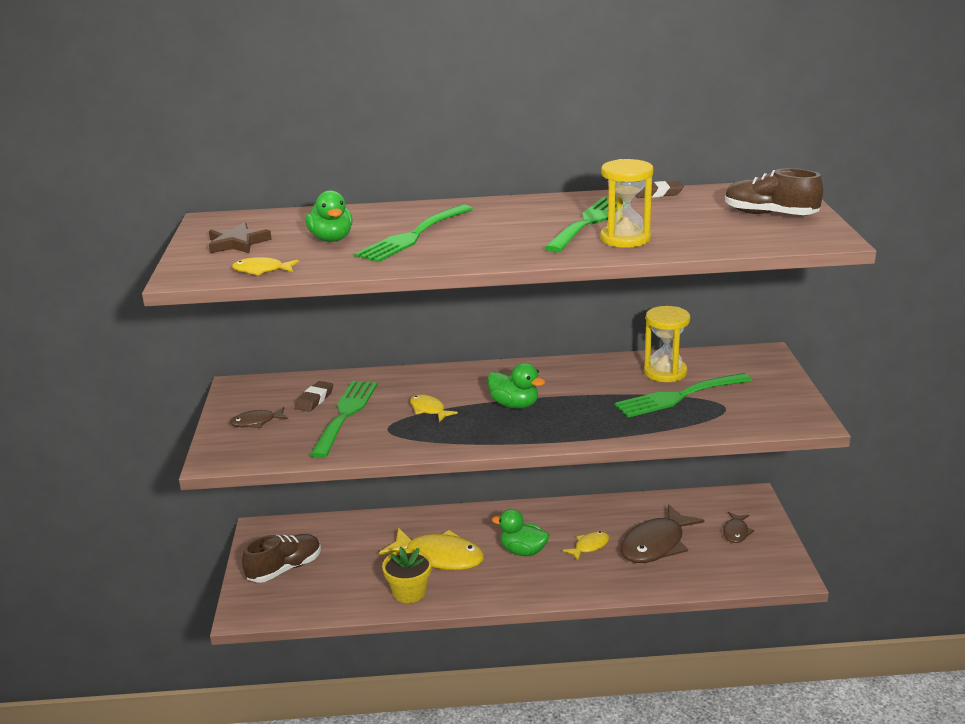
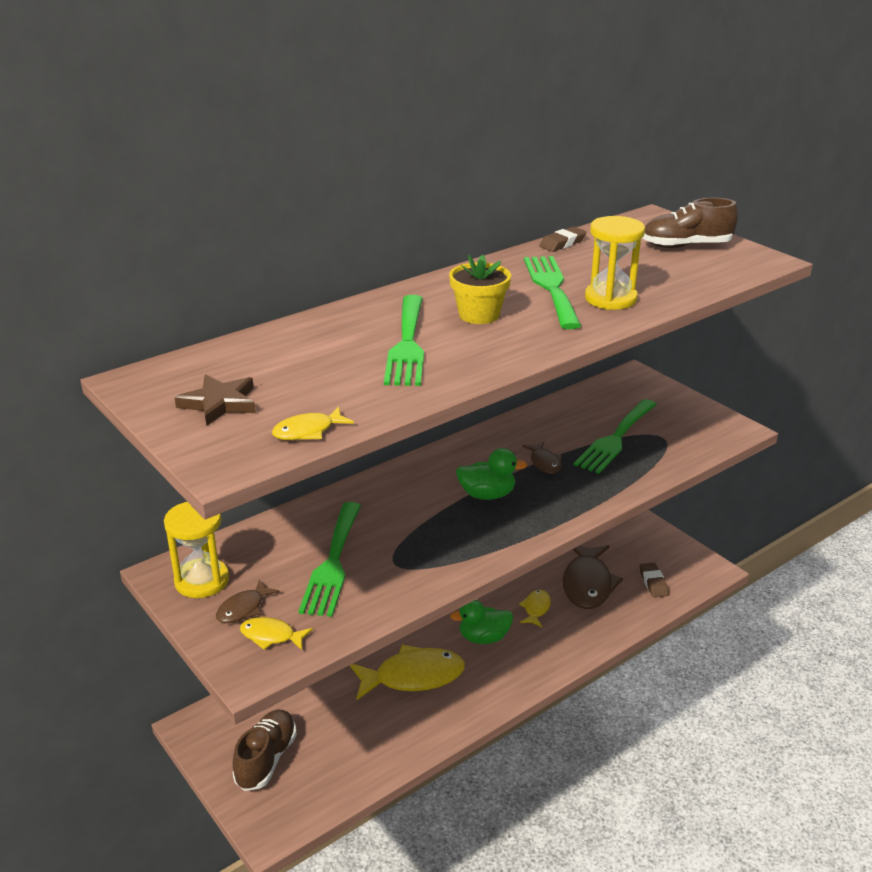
camera: 35 degrees left, 5 degrees up
brown eraser [295,381,333,412] -> brown eraser moved to [640,563,669,598]
green duck [305,190,352,242] -> none
green fork [310,381,378,458] -> green fork turned 150 degrees counterclockwise [299,502,361,617]
yellow flower pot [382,547,432,603] -> yellow flower pot moved to [449,255,511,324]
yellow fish [410,394,458,422] -> yellow fish moved to [240,617,313,650]
yellow hourglass [644,306,690,382] -> yellow hourglass moved to [164,502,229,598]
brown fish [723,512,754,543] -> brown fish moved to [522,441,562,474]

